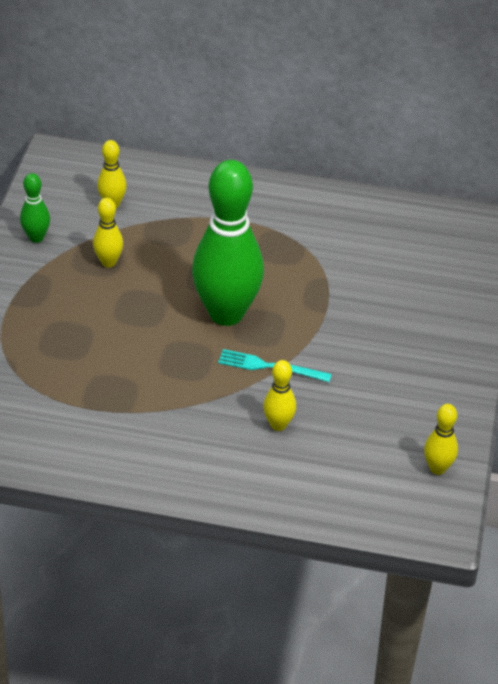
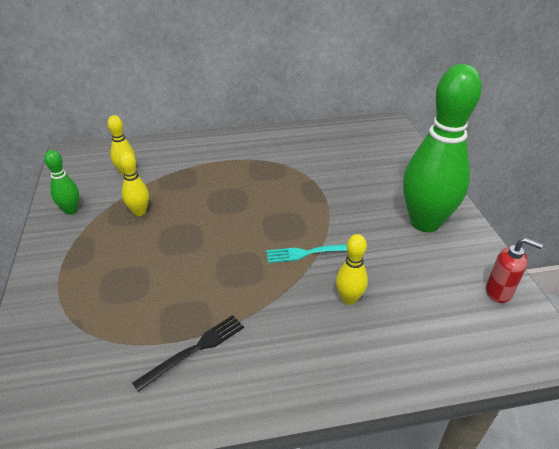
camera: 20 degrees left, 5 degrees down
green bowling pin [192,160,264,326] -> green bowling pin moved to [403,64,482,232]
yellow bowling pin [424,404,458,475] -> red soap dispenser [486,238,543,303]
none -> black fork [132,315,244,392]

